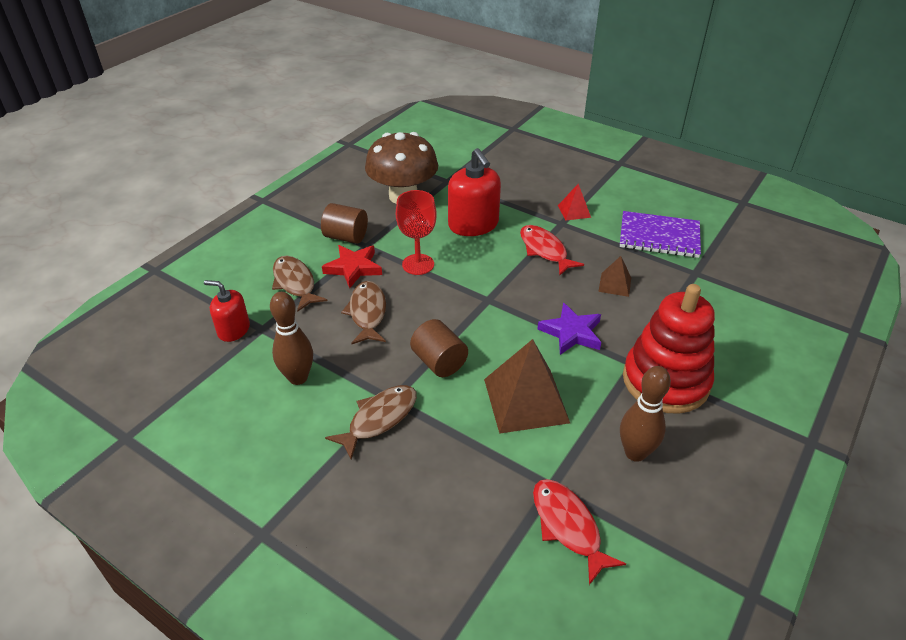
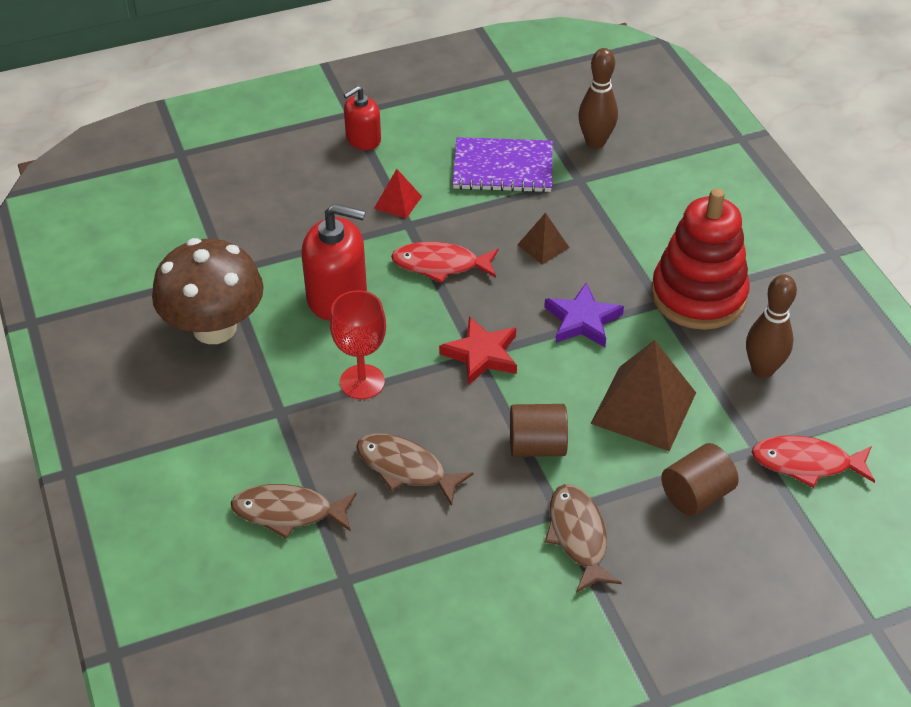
camera: 55 degrees left, 5 degrees up
red soap dispenser [204,280,250,342] -> red soap dispenser moved to [344,86,381,150]
brown bowling pin [270,292,313,385] -> brown bowling pin moved to [578,48,618,149]
brown cylinder [321,203,368,244] -> brown cylinder moved to [661,443,739,516]
red star [322,245,382,288] -> red star moved to [439,316,517,385]
purple notebook [620,211,701,258] -> purple notebook turned 45 degrees clockwise [453,137,553,193]

